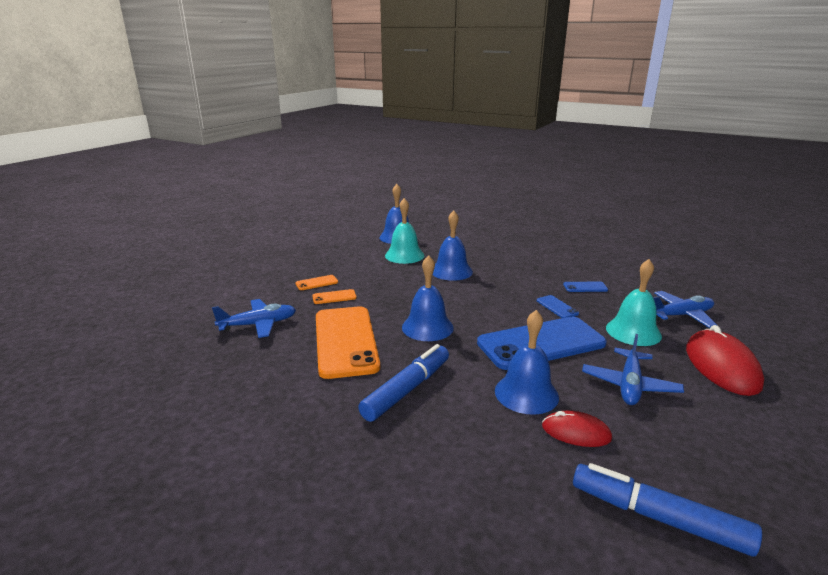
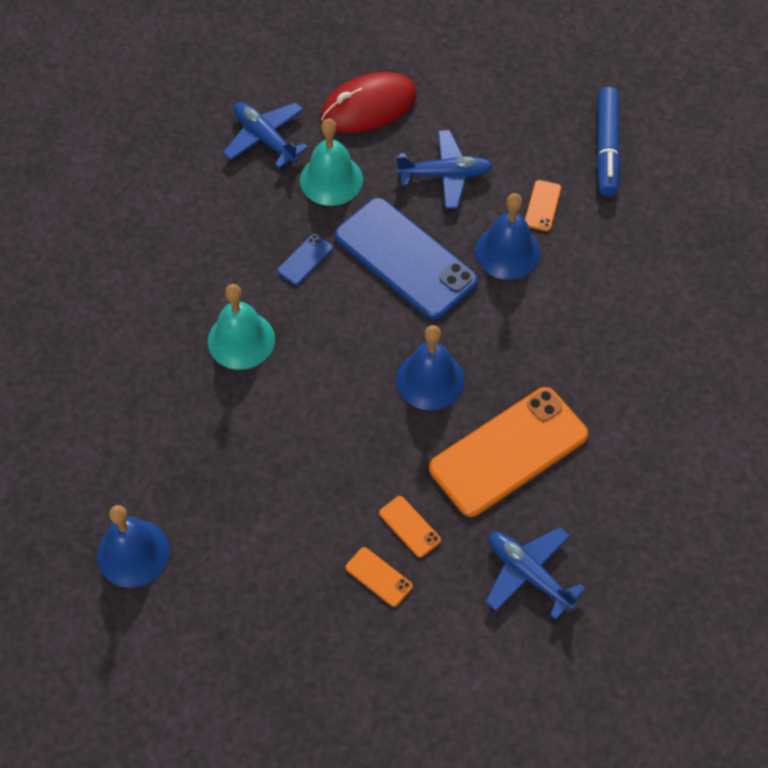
camera: 115 degrees left, 35 degrees up
blue marker [358,344,449,422] -> none
turquoise bell [385,198,424,264] -> turquoise bell moved to [208,284,275,370]
blue bell [433,211,473,281] -> none
red mouse [542,411,612,447] -> orange phone [525,180,561,231]
blue phone [563,282,608,292] -> none

